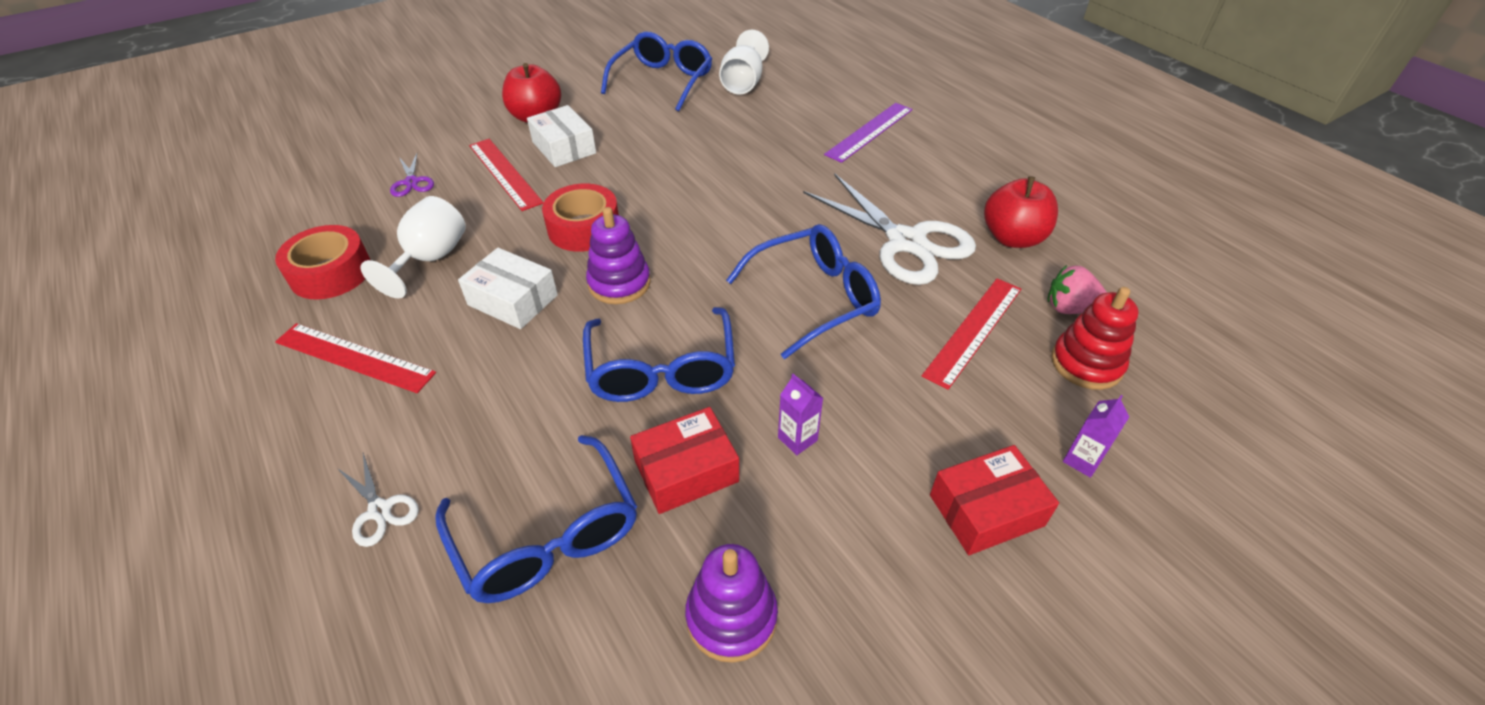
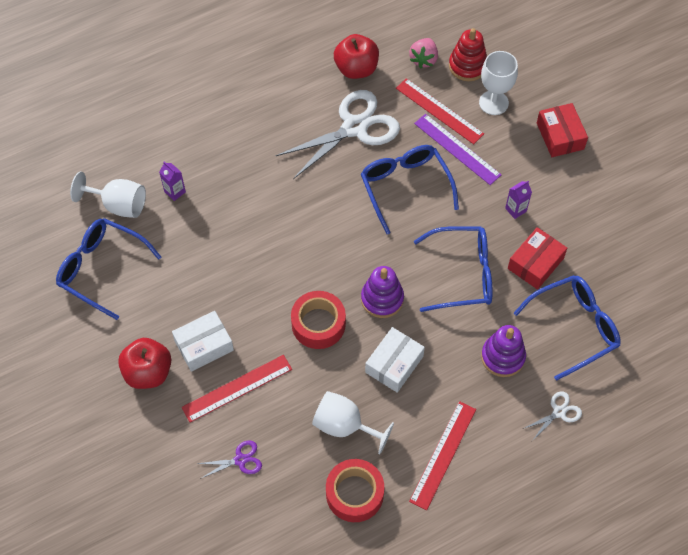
camera: 85 degrees left, 15 degrees up
red box [630,407,739,514] -> red box turned 60 degrees clockwise [508,227,567,290]
purple stacking toy [685,544,778,663] -> purple stacking toy moved to [481,325,526,377]
purple ruler [824,103,912,163] -> purple ruler moved to [414,114,501,185]
purple carton [1063,395,1129,478] -> purple carton moved to [159,162,186,201]
none -> white goblet [479,51,518,115]

